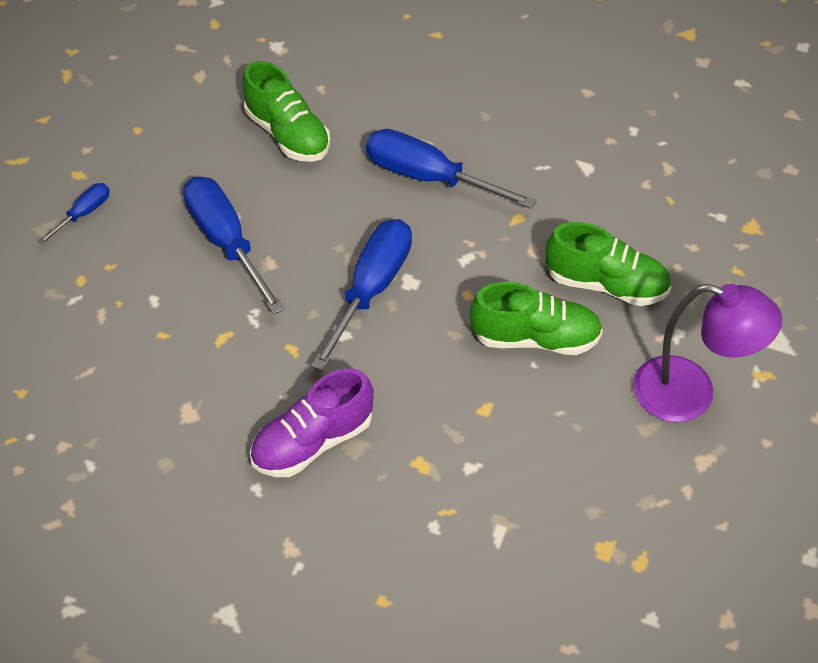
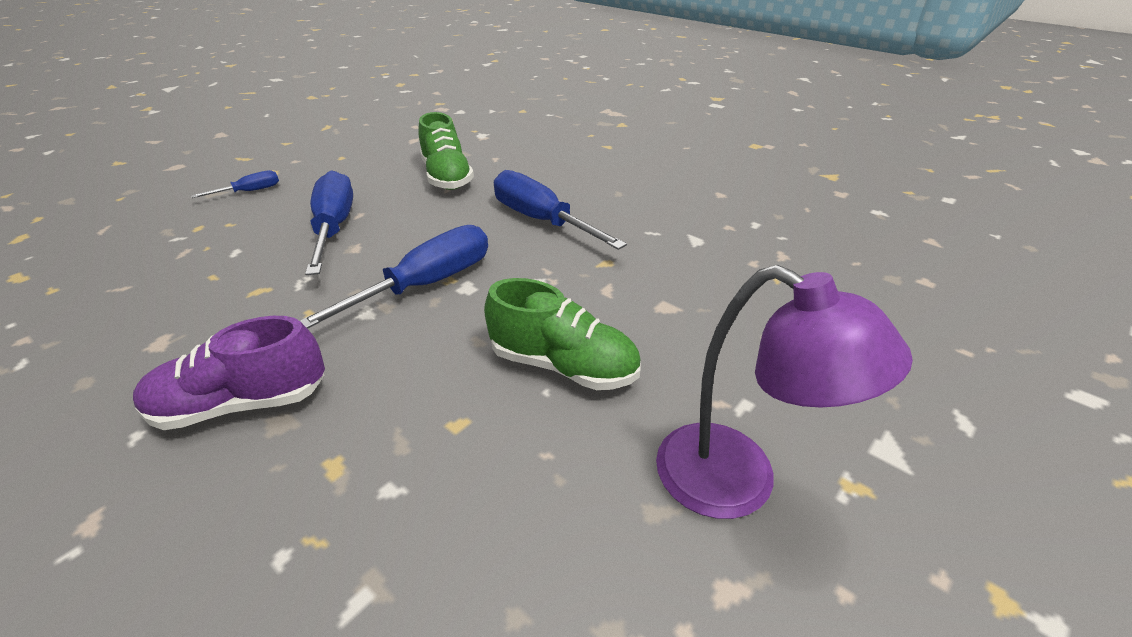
camera: 20 degrees right, 15 degrees down
green shoe [546,222,671,306] -> none

